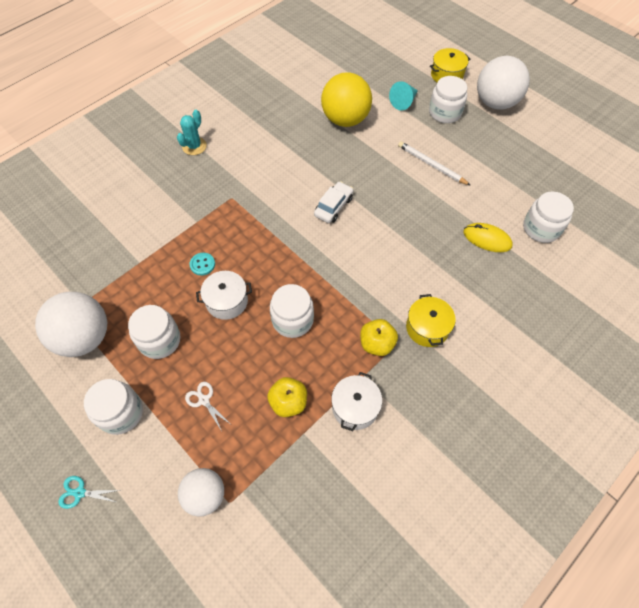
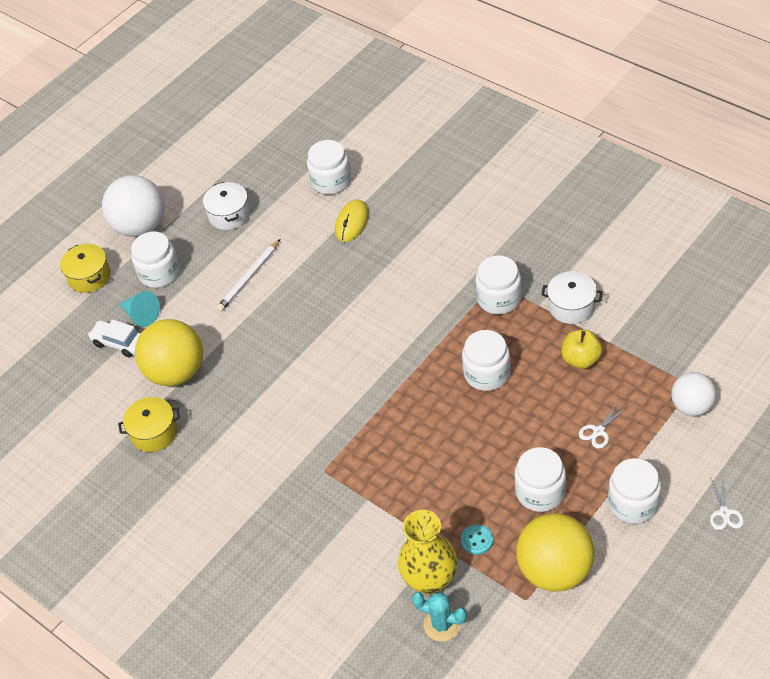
camera: 90 degrees left, 10 degrees down
white ball [35,292,107,357] -> yellow ball [516,513,595,592]
turquoise scissors [58,476,120,509] -> white scissors [710,477,744,530]
turquoise cactus [177,110,207,155] -> turquoise cactus moved to [412,592,467,642]
turquoise button [190,253,215,276] -> turquoise button moved to [461,524,493,555]
white pot [196,271,252,320] -> white pot moved to [203,182,250,230]
white car [314,181,353,223] -> white car moved to [88,319,141,358]
yellow apple [360,319,398,356] -> white jar [475,255,522,315]
yellow pot [406,294,456,347] -> yellow pot moved to [118,397,180,452]
none -> yellow vase [398,510,457,594]

